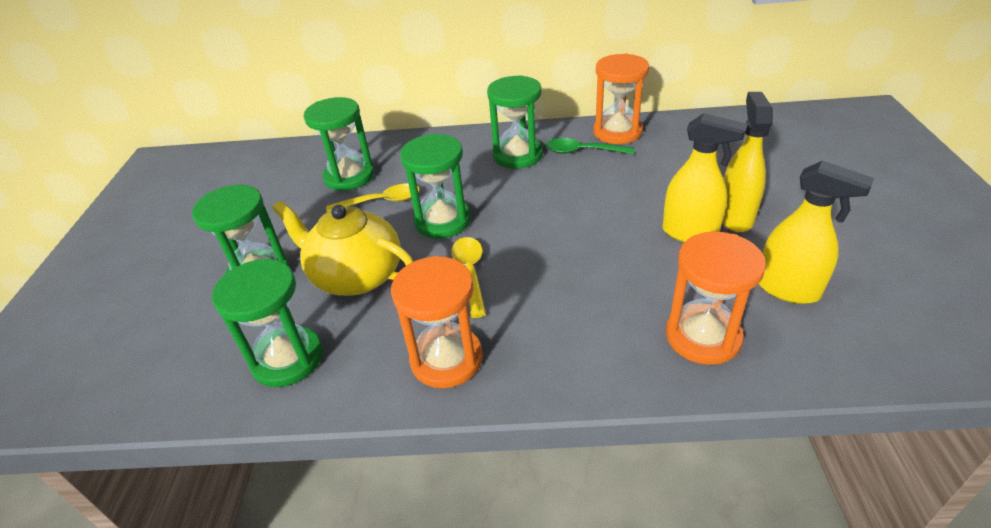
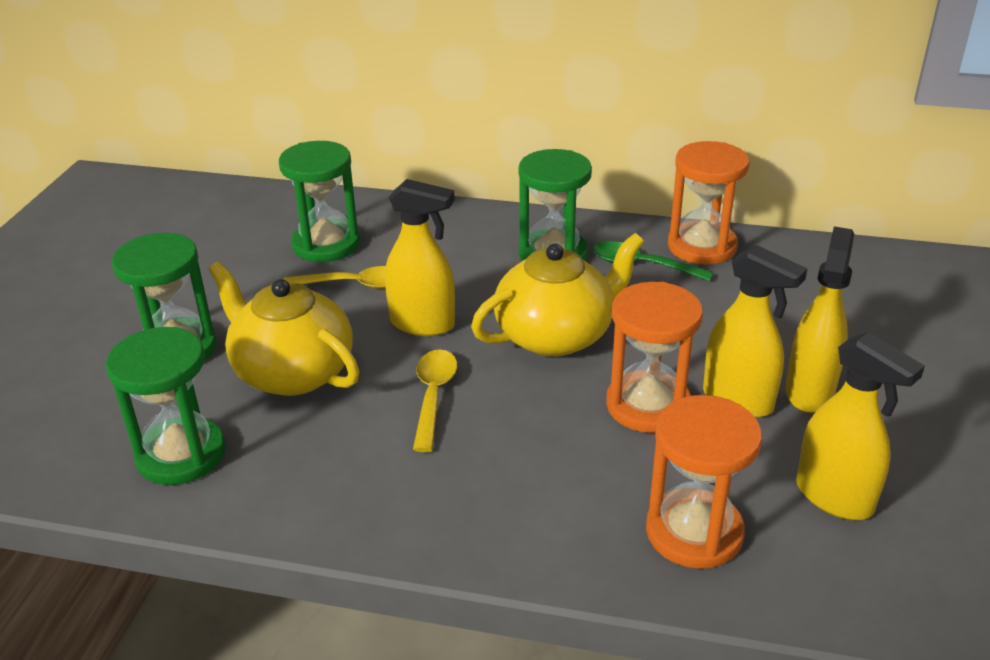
camera: 10 degrees right, 5 degrees down
orange hourglass [391,256,483,388] -> orange hourglass moved to [606,282,703,433]
green hourglass [400,134,471,238] -> yellow spray bottle [385,179,455,336]
none -> yellow teapot [471,233,644,357]

